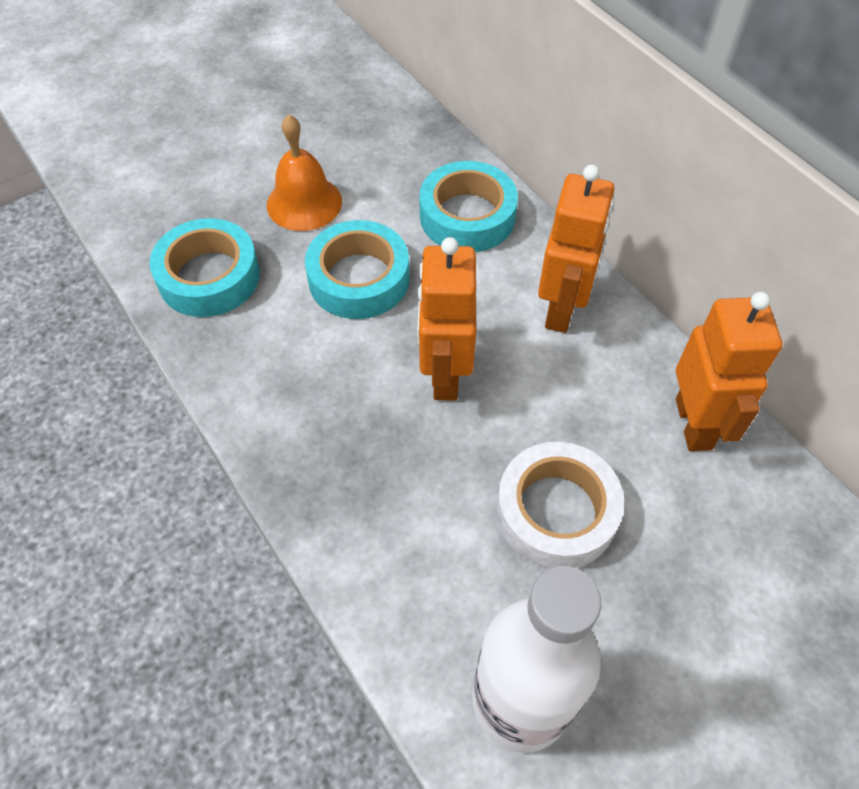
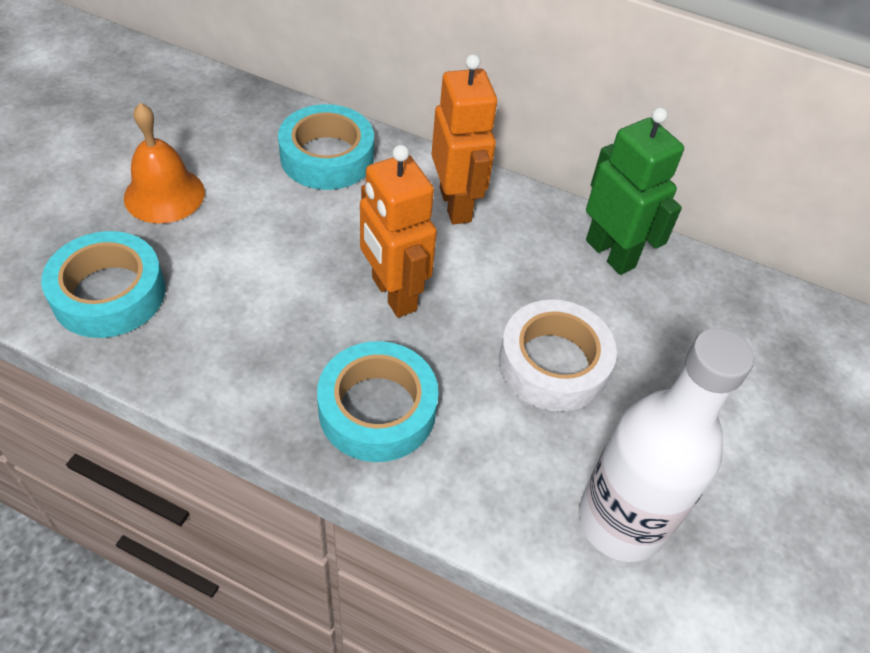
camera: 35 degrees left, 5 degrees down
turquoise tape [305,220,409,319] -> turquoise tape moved to [317,341,439,462]
orange robot [676,292,782,451] -> green robot [586,107,684,275]

